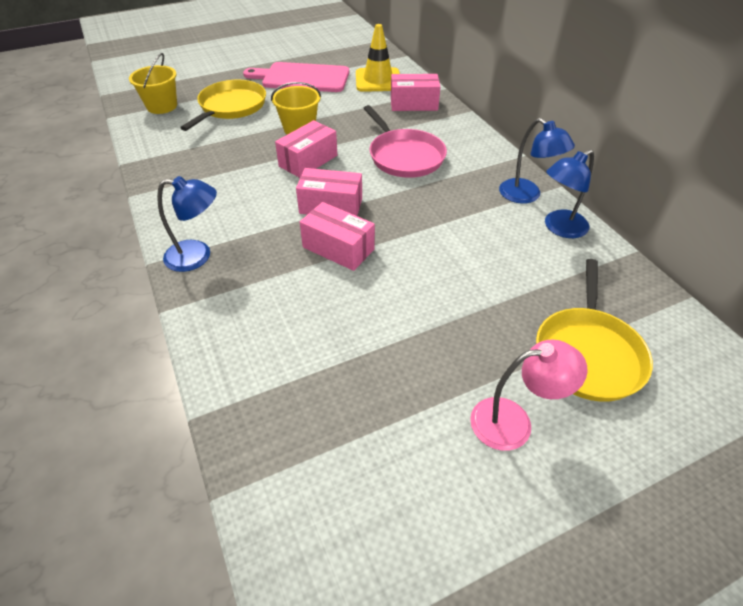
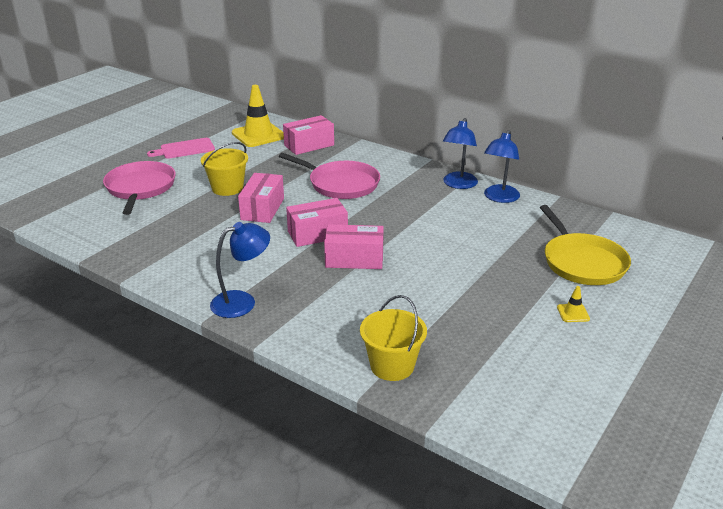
camera: 30 degrees left, 15 degrees down
yellow bucket [129,53,177,114] -> yellow bucket moved to [360,295,427,381]
yellow pan [180,80,266,131] -> pink pan [103,161,176,215]
pink cutting board [243,62,349,92] -> pink cutting board [147,138,215,159], size x0.60
pink lamp [470,340,588,451] -> yellow traffic cone [557,286,590,322]
blue lamp [499,118,575,204] -> blue lamp turned 90 degrees clockwise [443,118,478,189]

